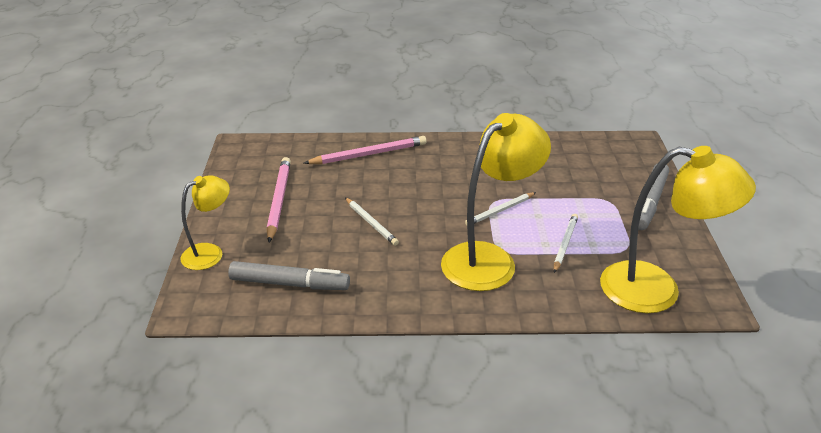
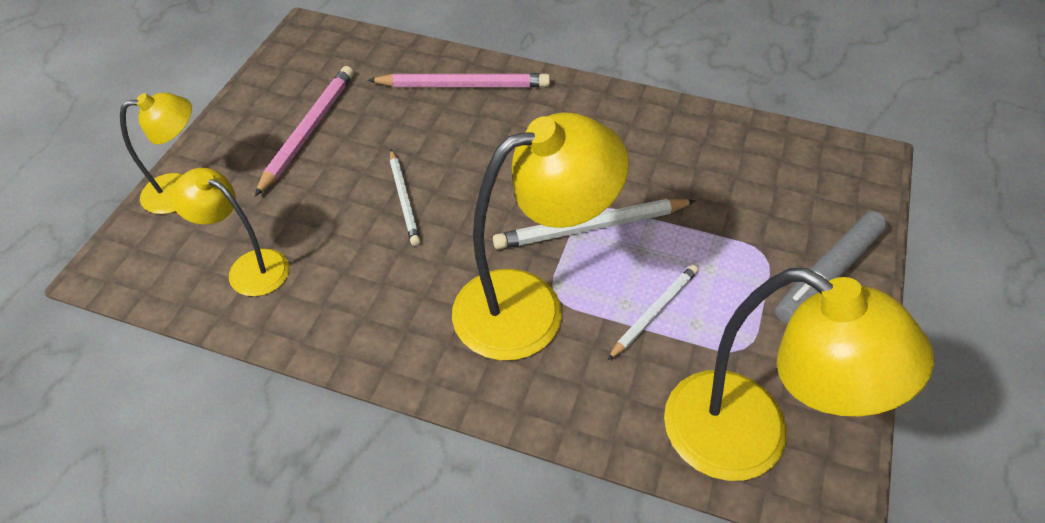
camera: 20 degrees right, 15 degrees up
grey marker [228,261,350,290] -> yellow lamp [171,168,289,297]
white pencil [465,192,536,225] -> white pencil [493,199,696,249], size x1.55

